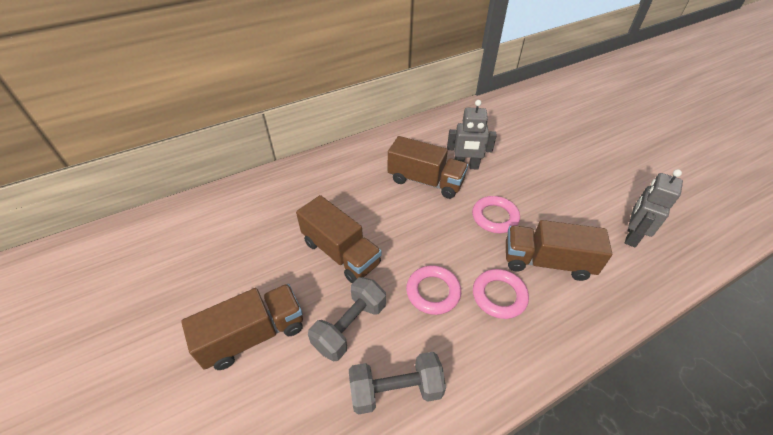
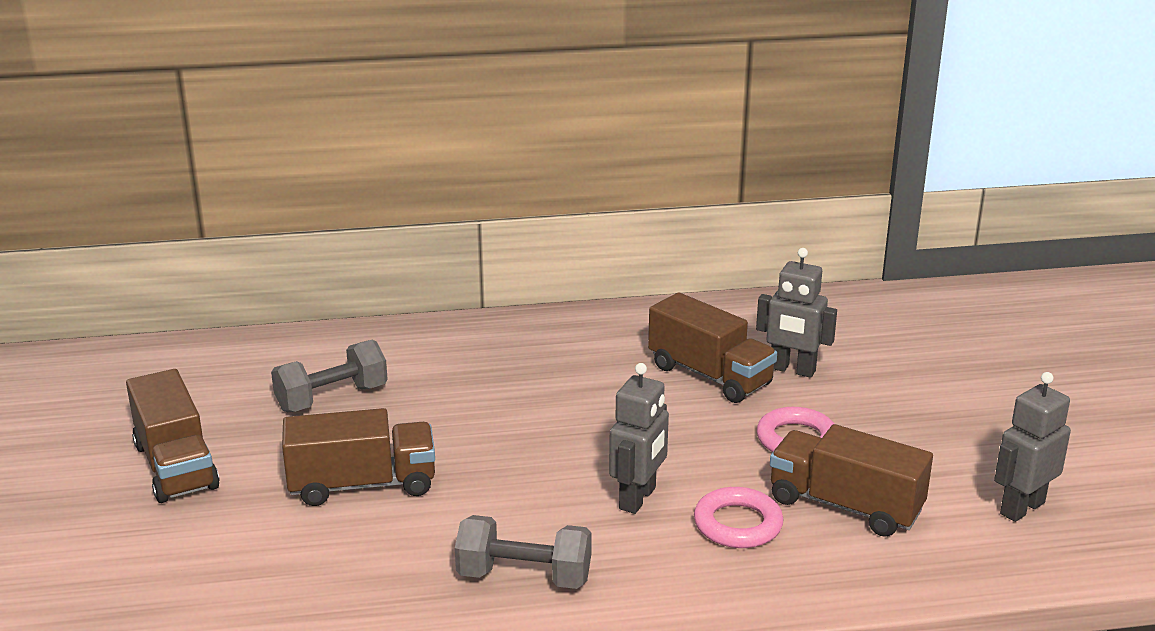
camera: 20 degrees right, 20 degrees down
brown truck [296,195,382,284] -> brown truck moved to [126,369,220,503]
grey dumbbell [308,277,386,362] -> grey dumbbell moved to [271,340,388,412]
pink ring [406,265,461,315] -> grey robot [609,363,669,514]

